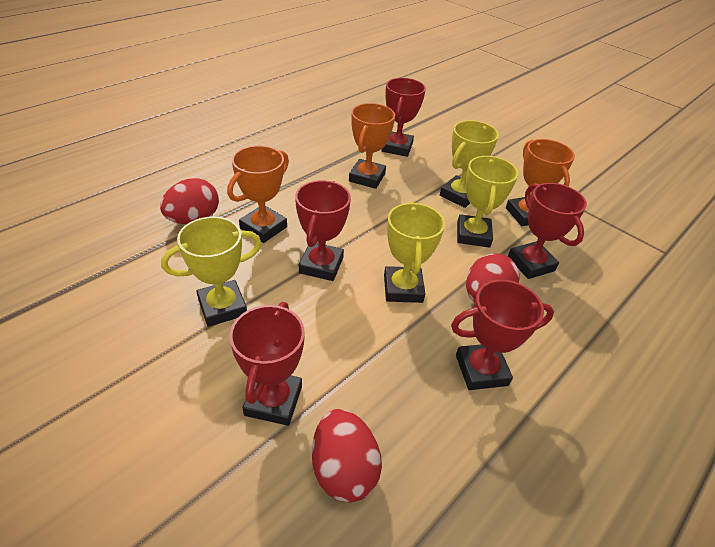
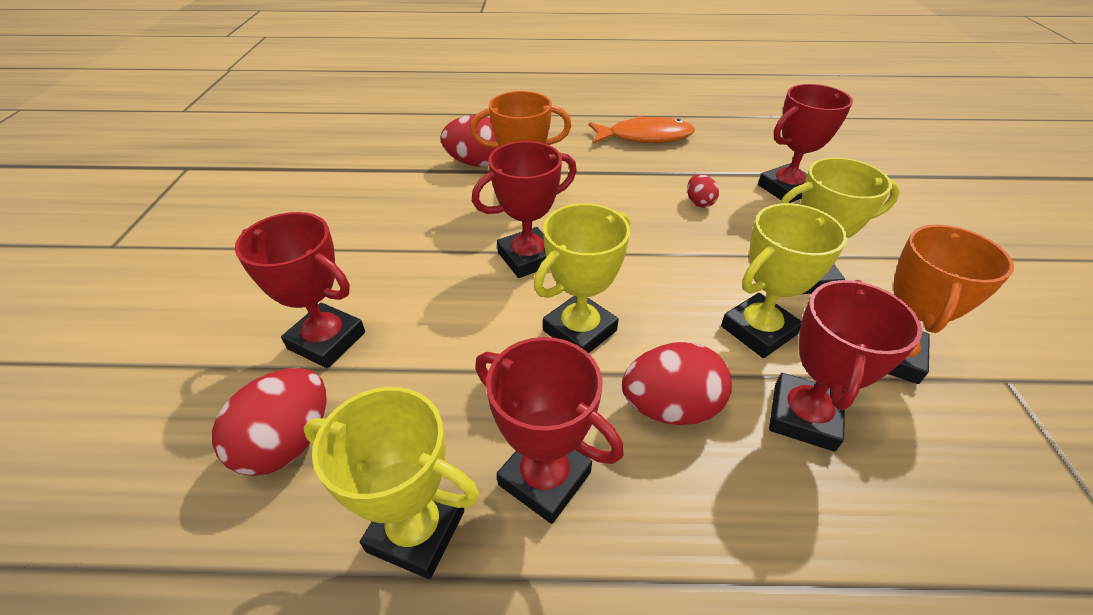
camera: 50 degrees right, 0 degrees up
yellow trophy [161,217,262,327] -> yellow trophy moved to [304,387,480,579]
red trophy [229,302,305,426] -> red trophy turned 60 degrees clockwise [235,212,365,368]
orange trophy [349,103,395,189] -> red egg [687,174,719,208]
none -> orange fish [589,116,695,144]

